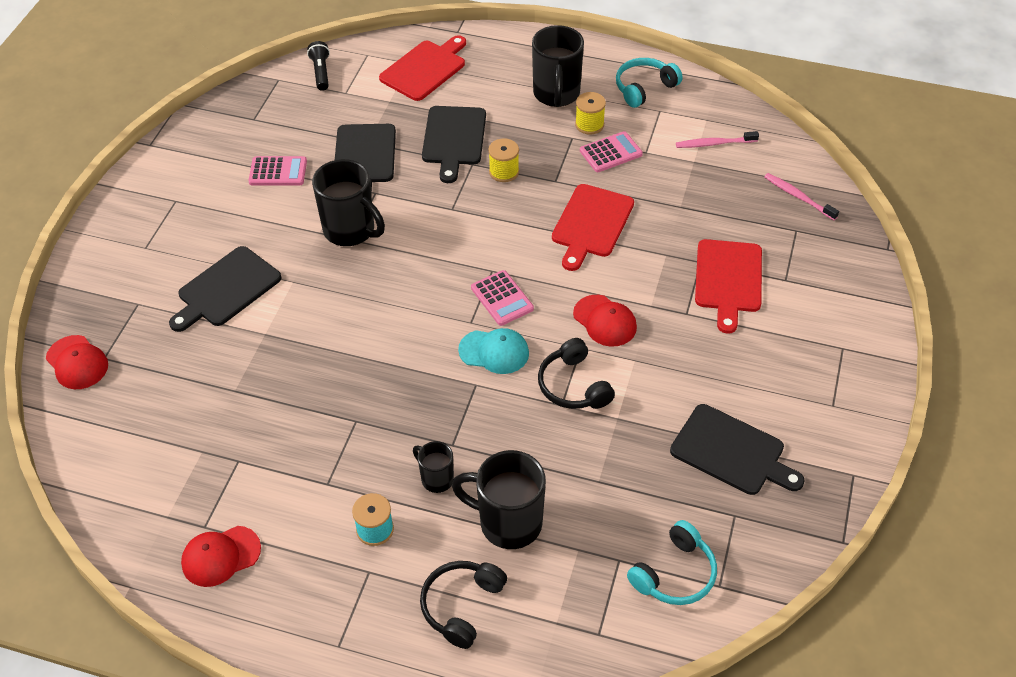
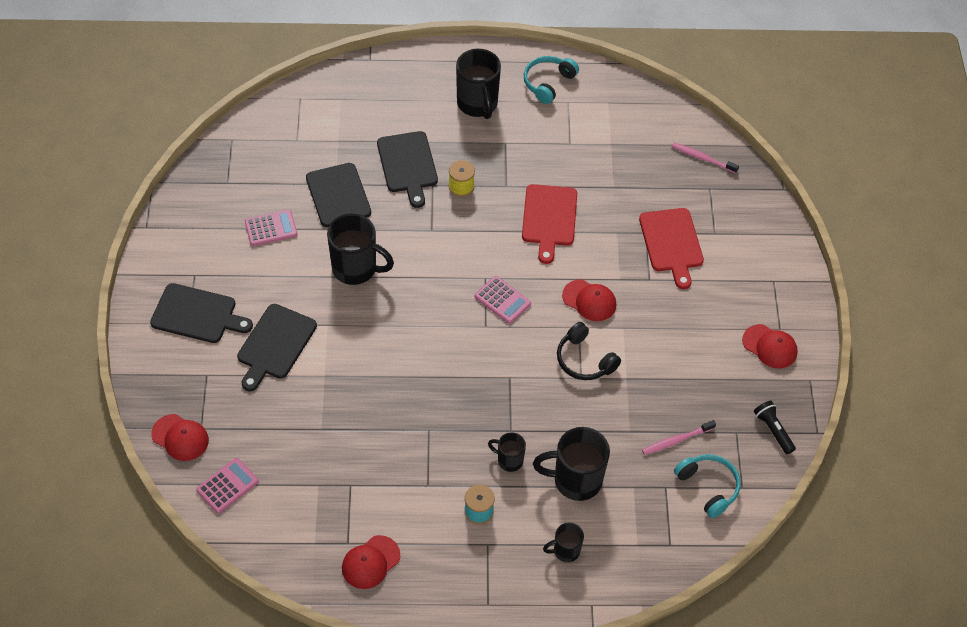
camera: 20 degrees left, 5 degrees up
black flashlight [307,41,330,91] -> black flashlight moved to [754,401,796,454]
red cutting board [379,35,466,101] -> none
black headphones [420,561,507,649] -> black mug [543,522,584,562]
turquoise cap [458,328,529,374] -> none
yellow spool [575,92,606,135] -> none
pink calculator [580,131,643,172] -> pink calculator moved to [196,458,259,514]
turquoise headphones [627,520,717,605] -> turquoise headphones turned 60 degrees counterclockwise [674,454,741,518]
black cutting board [670,404,805,495] -> black cutting board moved to [150,283,253,343]
pink toothbrush [676,131,759,148] -> pink toothbrush moved to [642,420,716,455]
none -> red cap [742,324,798,369]

